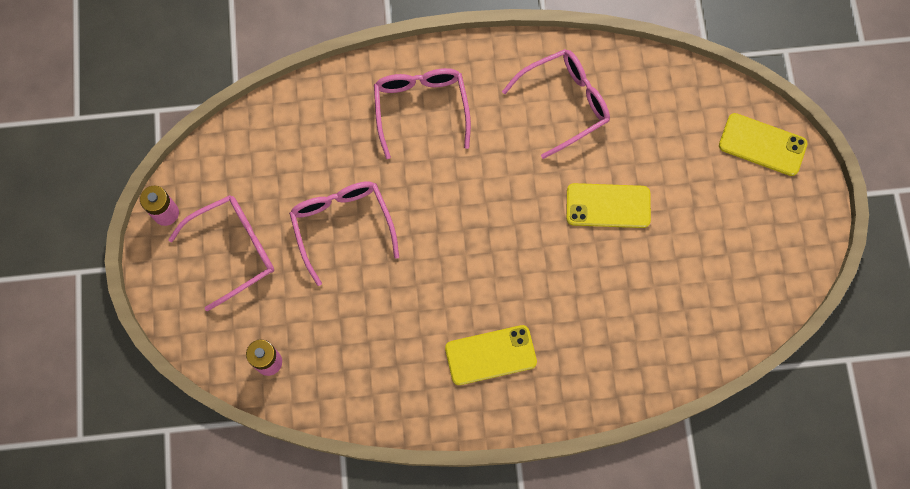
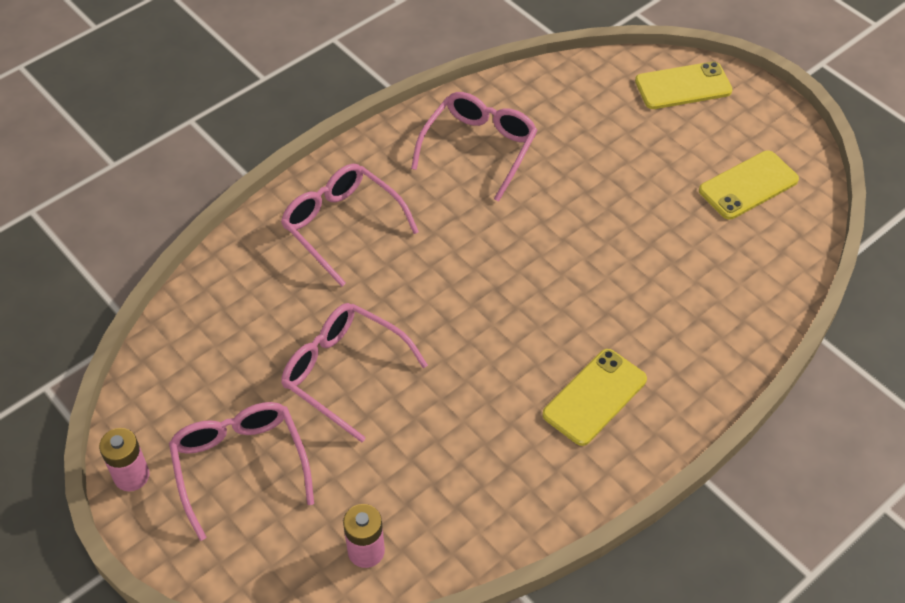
camera: 35 degrees left, 20 degrees down
pink glasses [168,195,274,311] -> pink glasses turned 45 degrees counterclockwise [169,402,314,541]
yellow phone [566,183,651,228] -> yellow phone moved to [699,150,799,220]

